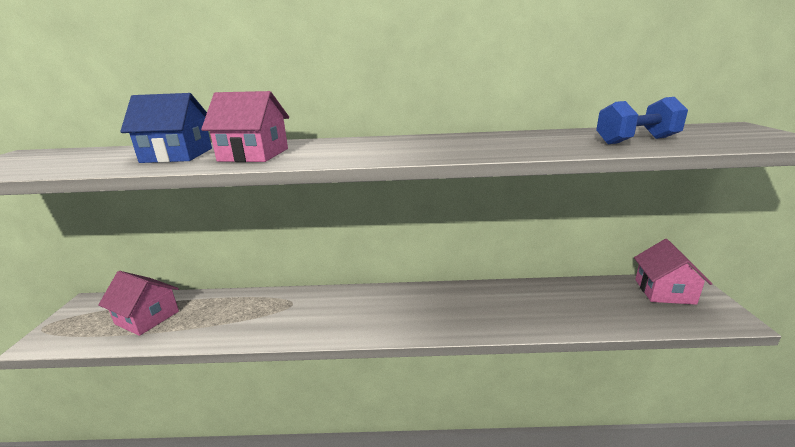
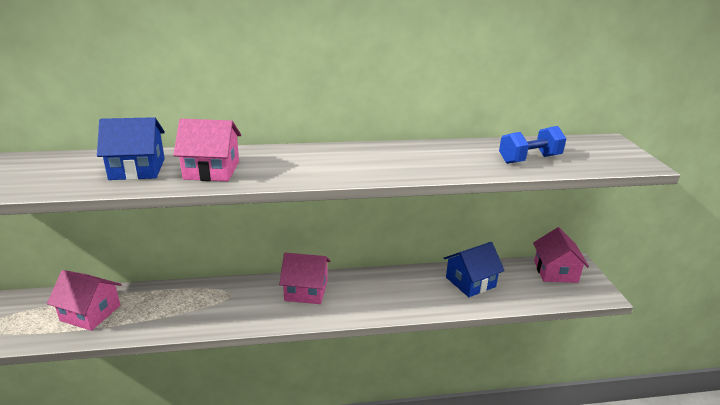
camera: 10 degrees left, 5 degrees up
none -> pink house [279,253,331,304]
none -> blue house [444,242,505,297]

